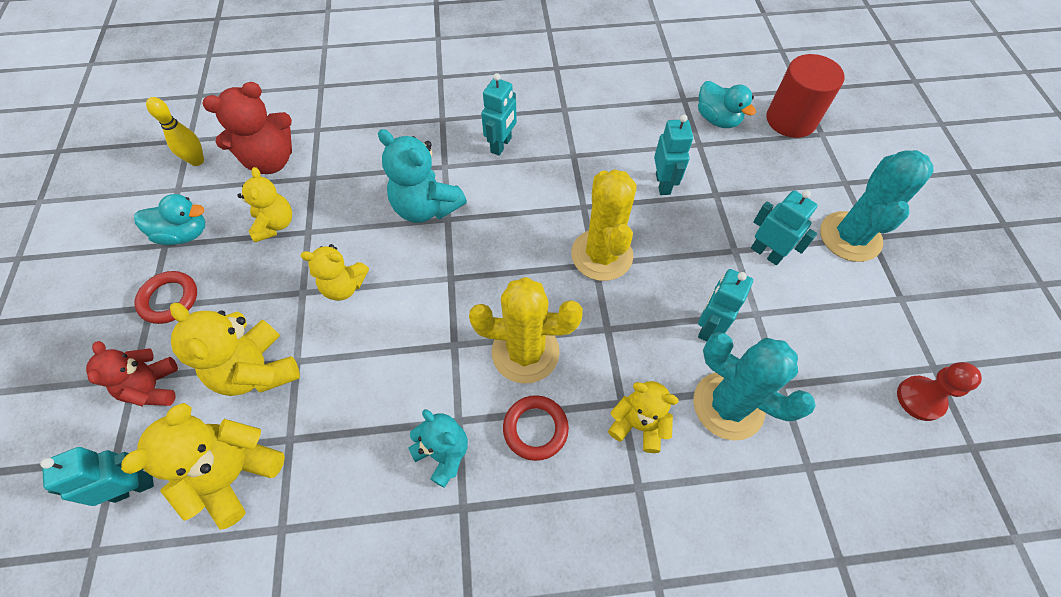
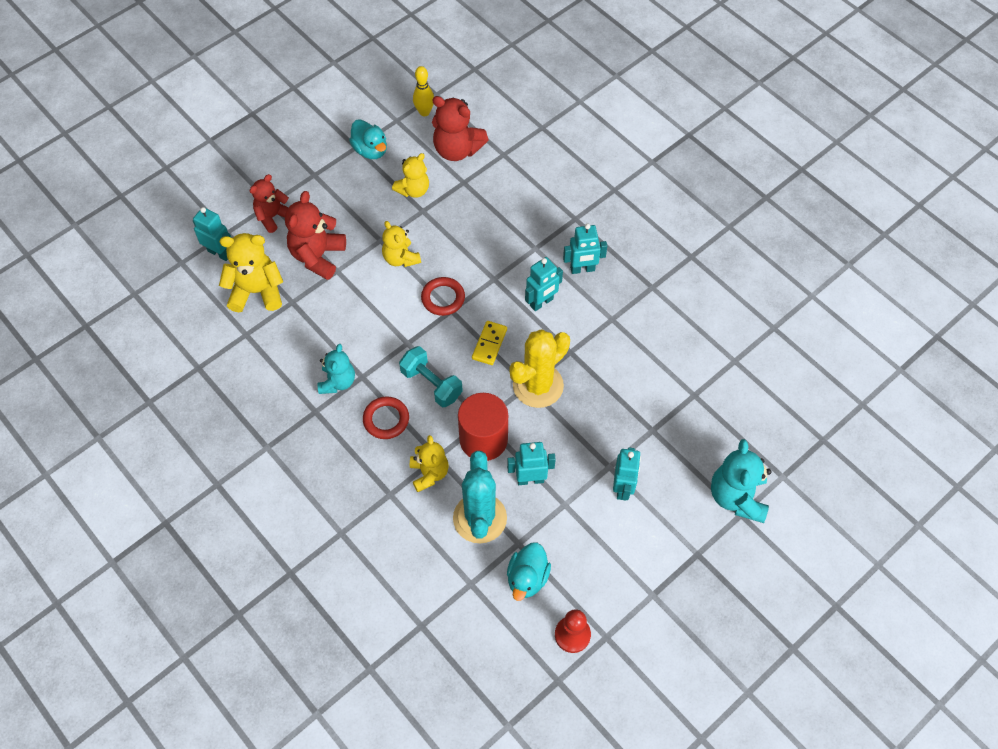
camera: 55 degrees right, 0 degrees up
red ring [134,271,197,324] -> red ring moved to [421,277,465,316]
yellow teddy bear [170,303,300,396] -> red teddy bear [285,191,346,280]
turquoise teddy bear [378,129,467,223] -> turquoise teddy bear moved to [711,439,772,523]
yellow cactus [469,277,583,384] -> turquoise dumbbell [399,346,463,407]
turquoise robot [654,115,693,195] -> turquoise robot moved to [525,257,563,311]
turquoise duck [698,81,756,128] -> turquoise duck moved to [507,542,551,601]
red cylinder [766,54,844,138] -> red cylinder moved to [458,393,508,461]
turquoise cactus [820,150,934,262] -> none
none -> yellow domino [472,321,507,365]

